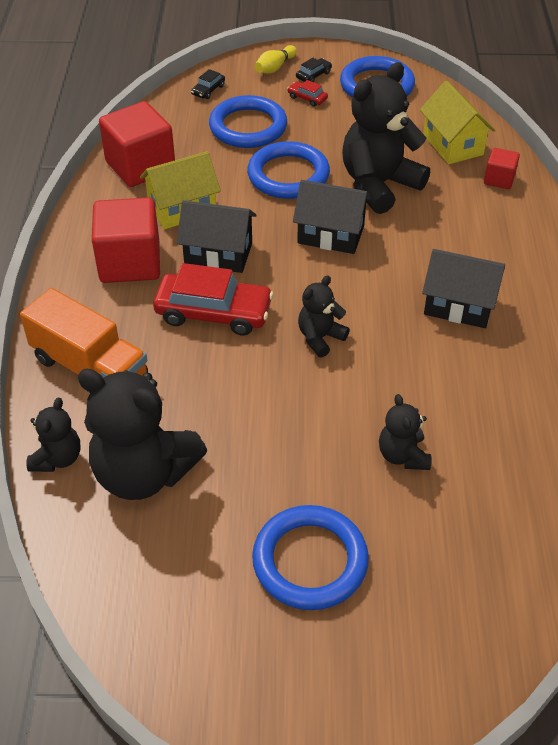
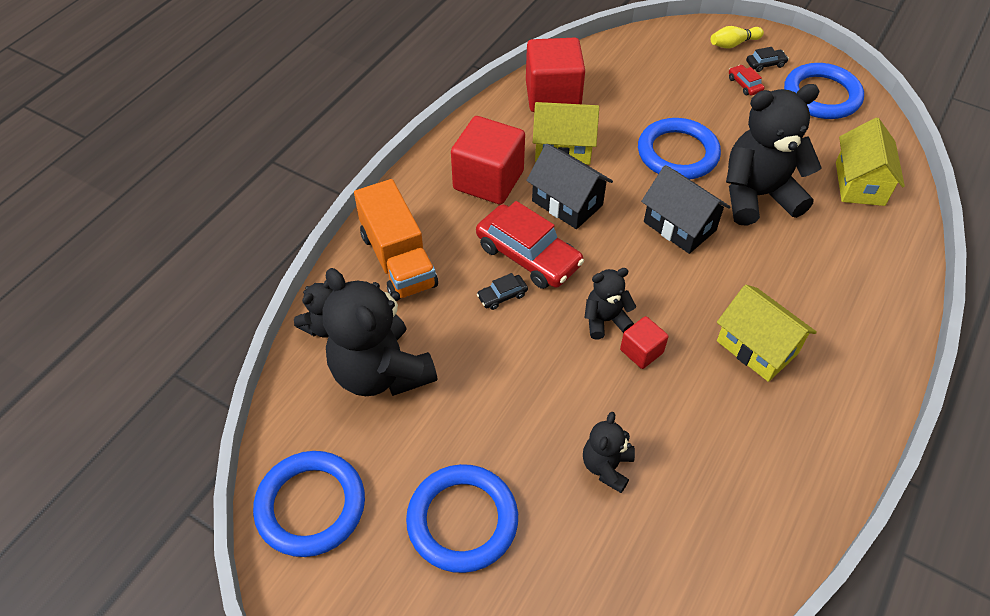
camera: 30 degrees right, 5 degrees up
black car [191,69,225,99] -> black car moved to [477,273,528,310]
blue ring [209,95,287,148] -> blue ring moved to [253,451,365,557]
black house [422,249,505,328] -> yellow house [717,285,817,382]
red cube [484,148,520,189] -> red cube moved to [620,316,669,369]

